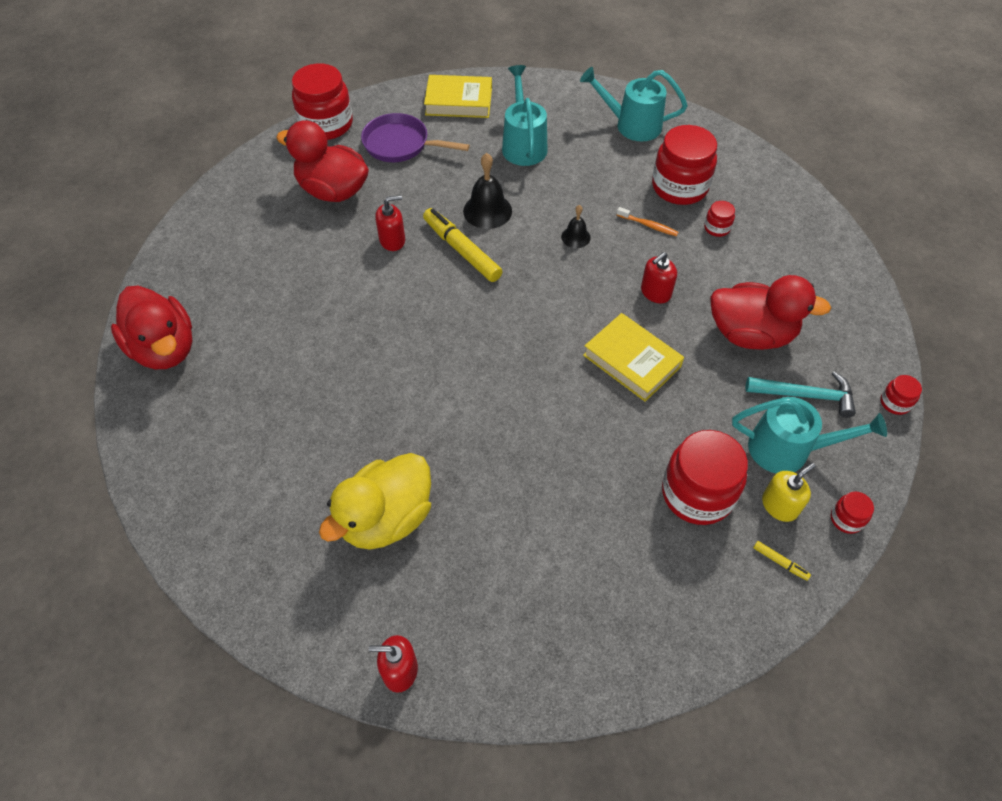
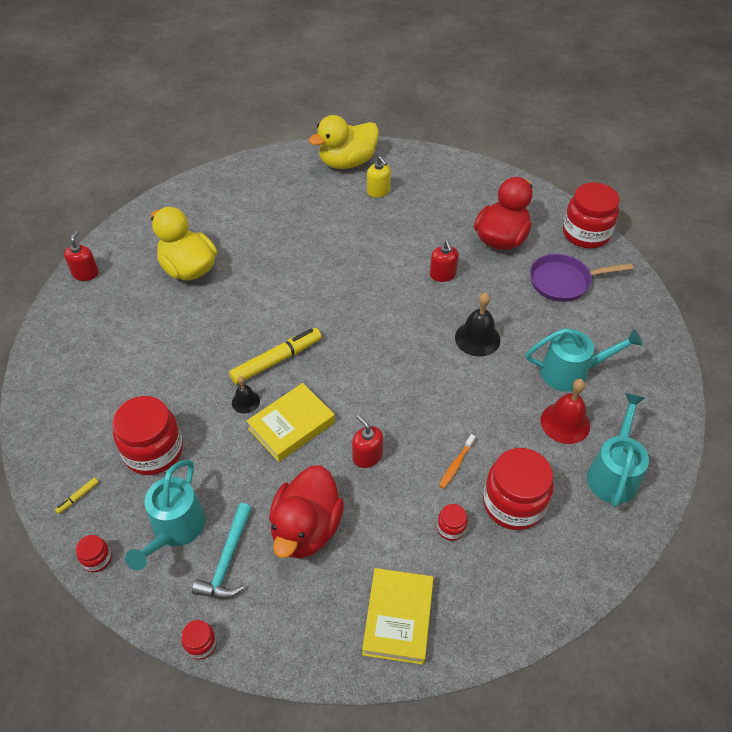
camera: 95 degrees right, 5 degrees down
red duck [111,286,193,369] -> yellow duck [309,115,379,169]
purple pan [361,113,470,162] -> purple pan turned 120 degrees counterclockwise [530,254,633,302]
yellow marker [423,208,503,282] -> yellow marker moved to [229,328,321,384]
yellow book [424,75,492,118] -> yellow book moved to [362,568,434,665]
black bell [561,205,591,248] -> black bell moved to [232,376,260,414]
yellow soap dispenser [762,463,815,522] -> yellow soap dispenser moved to [367,156,391,198]
none -> red bell [541,379,590,444]

